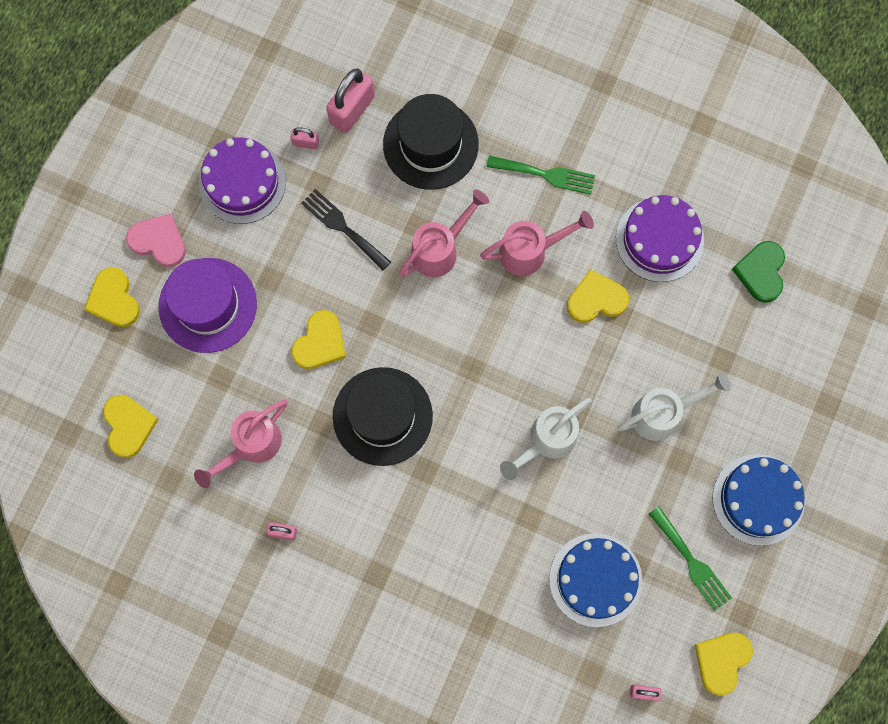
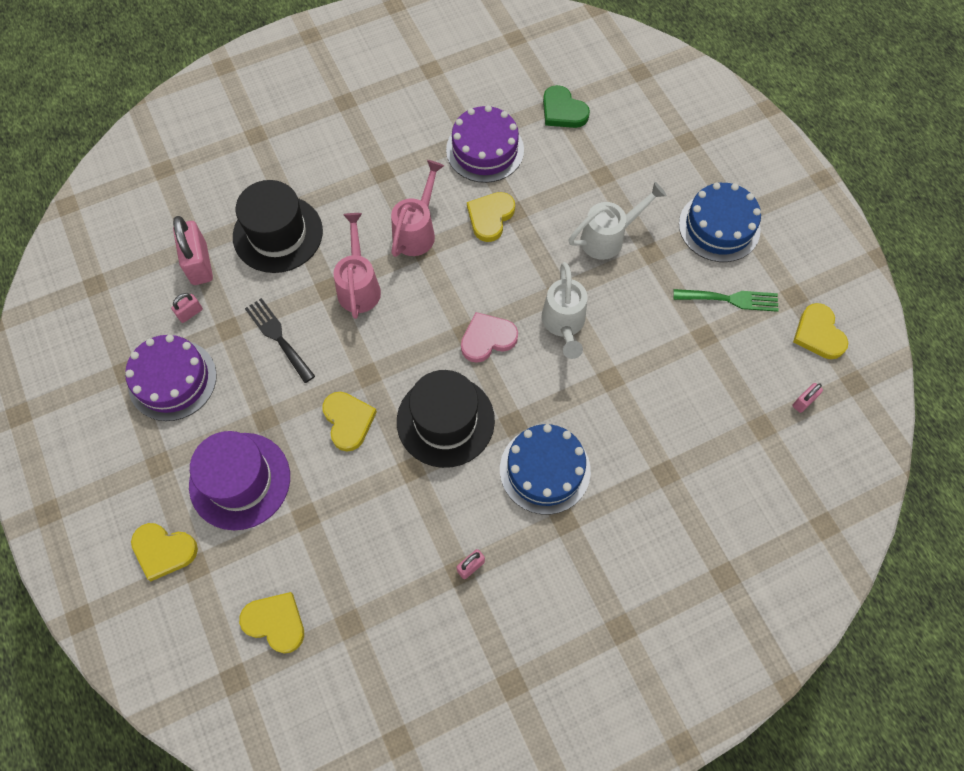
camera: 50 degrees left, 10 degrees down
pink heart [126,214,186,267] -> pink heart moved to [461,312,518,363]
pink watering can [194,400,288,488] -> none
black fork [301,189,391,271] -> black fork turned 60 degrees clockwise [245,298,315,383]
green fork [487,156,595,194] -> none
blue cake [549,533,642,627] -> blue cake moved to [500,424,591,514]
white watering can [617,372,731,441] -> white watering can turned 45 degrees clockwise [568,182,667,260]

